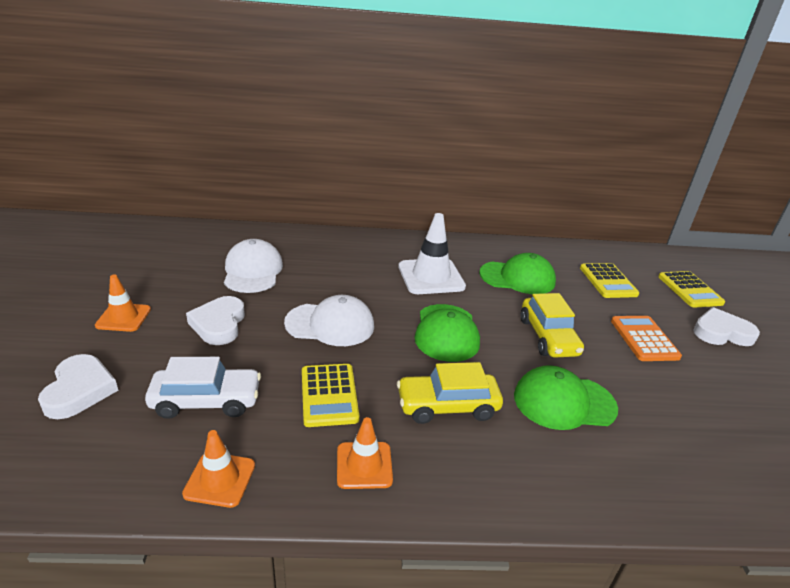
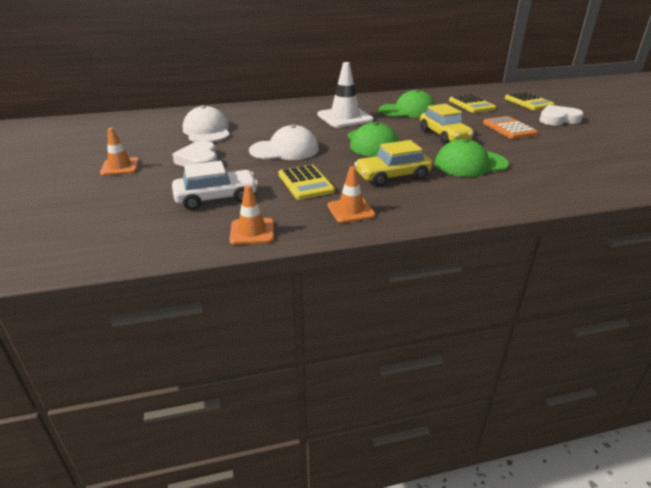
camera: 10 degrees left, 0 degrees up
white heart [38,354,118,419] -> none

